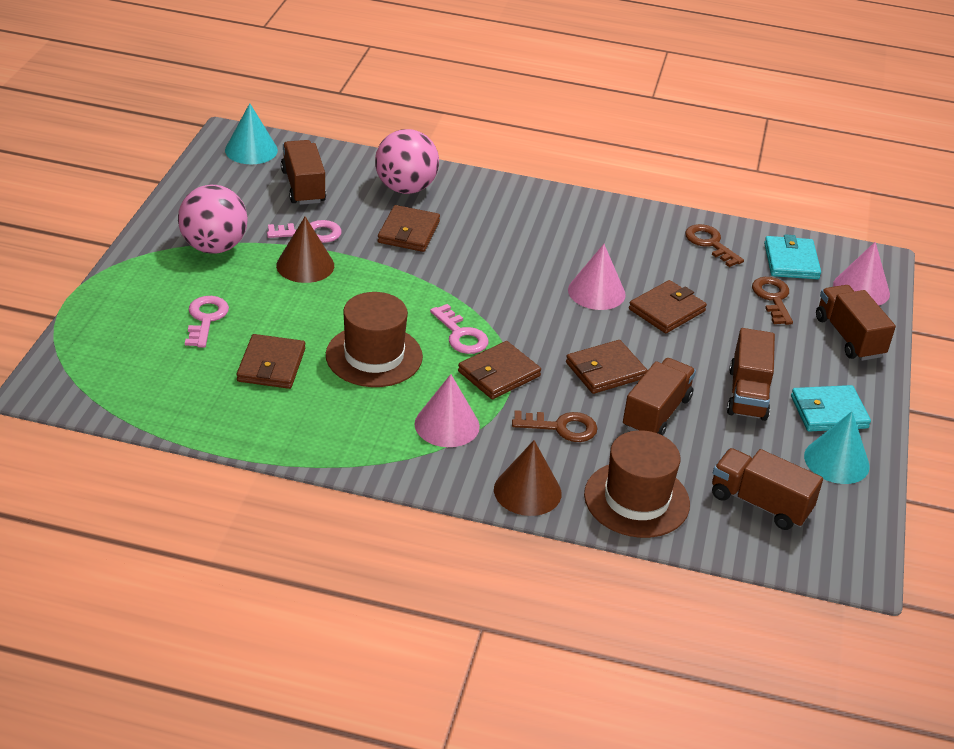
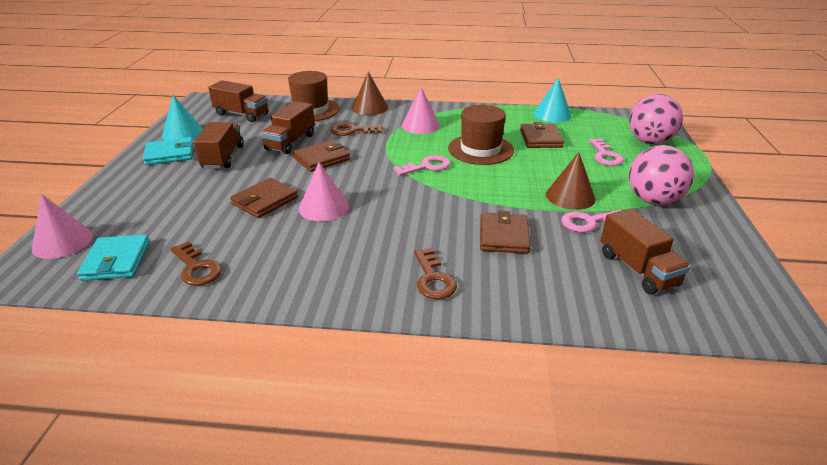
camera: 175 degrees right, 5 degrees down
turquoise cone [225,103,278,164] -> turquoise cone moved to [534,78,572,123]
pink ball [375,129,439,194] -> pink ball moved to [629,94,683,145]
pink key [430,304,489,354] -> pink key turned 105 degrees clockwise [393,155,450,176]
brown wallet [458,341,541,399] -> none
brown key [752,277,793,325] -> brown key moved to [414,248,457,299]
brown truck [816,285,896,361] -> none

